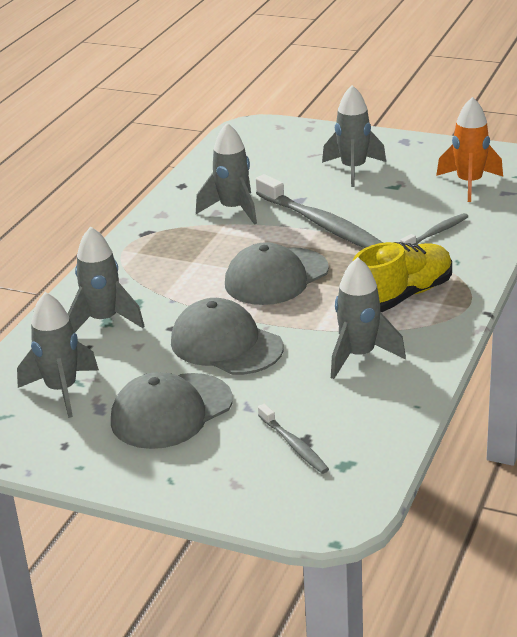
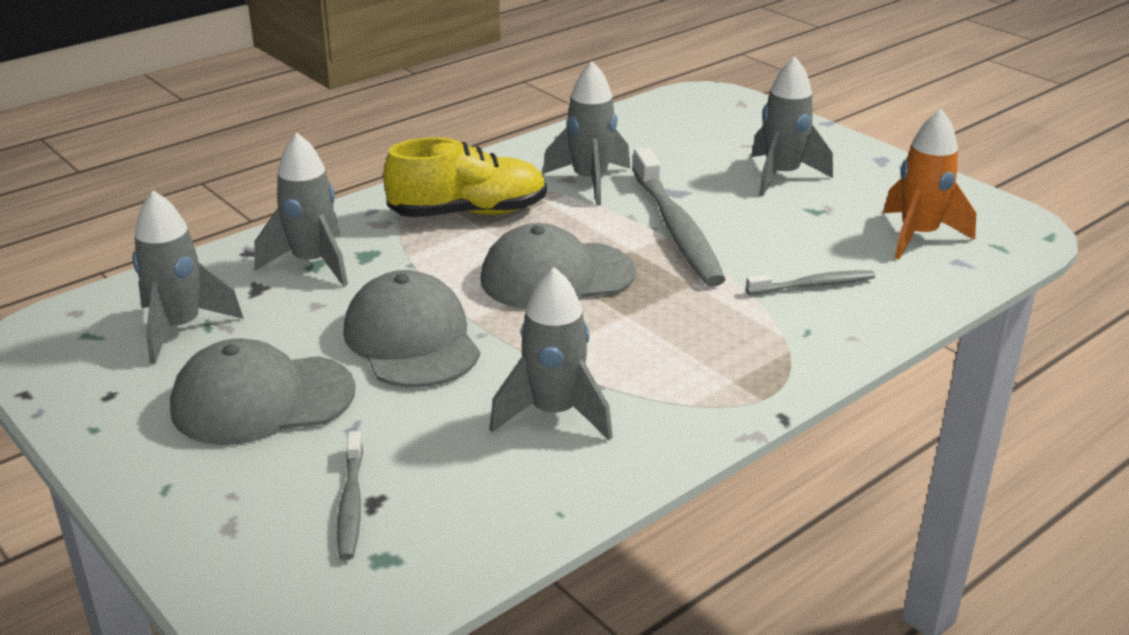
camera: 25 degrees right, 0 degrees up
yellow shoe [352,242,452,312] -> yellow shoe moved to [383,137,547,217]

